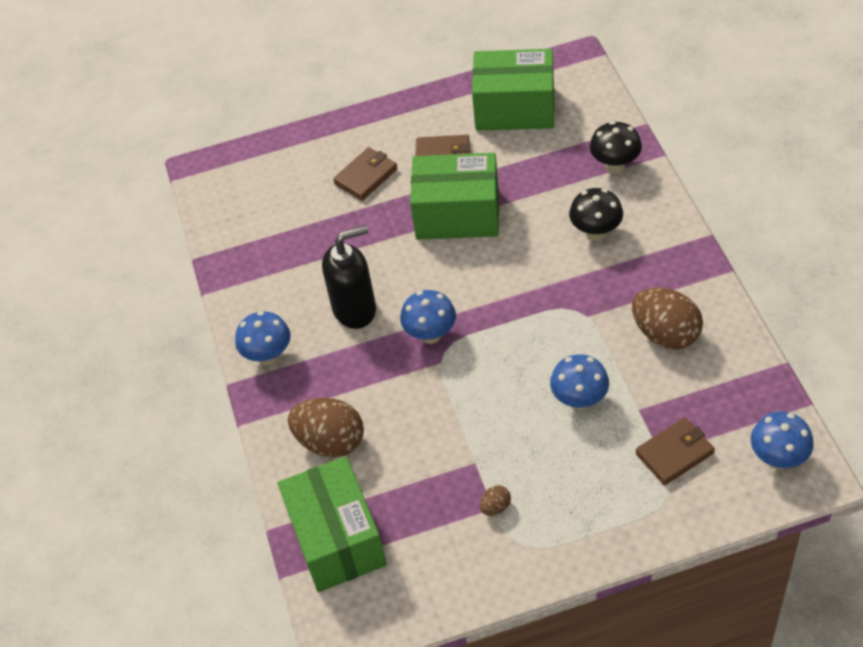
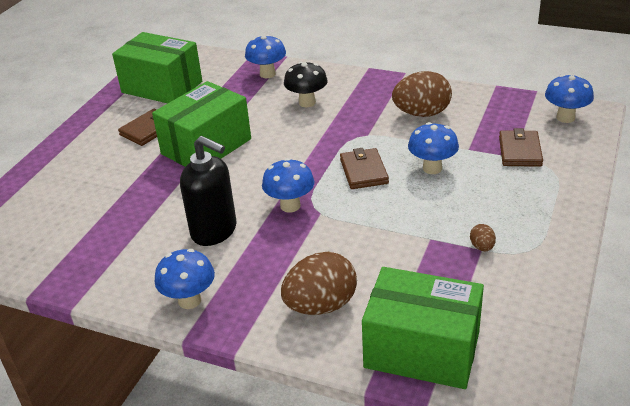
camera: 55 degrees left, 15 degrees down
black soap dispenser [322,225,376,329] -> black soap dispenser turned 105 degrees clockwise [180,136,237,246]
brown wallet [333,147,397,201] -> brown wallet moved to [340,148,389,189]
green box [472,49,554,131] -> green box turned 75 degrees clockwise [112,32,202,103]
black mushroom [590,121,642,174] -> blue mushroom [245,35,286,78]

